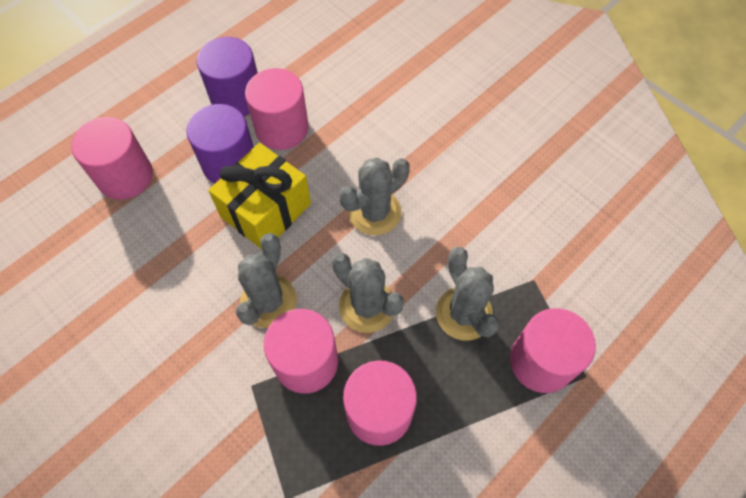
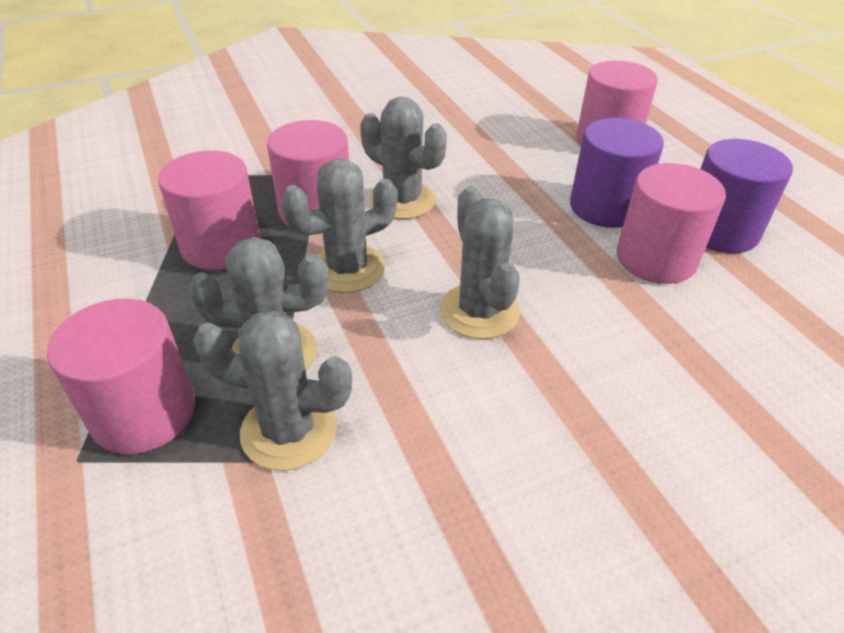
camera: 110 degrees right, 20 degrees down
yellow gift [208,143,311,249] -> none
none -> grey cactus [193,311,352,471]

